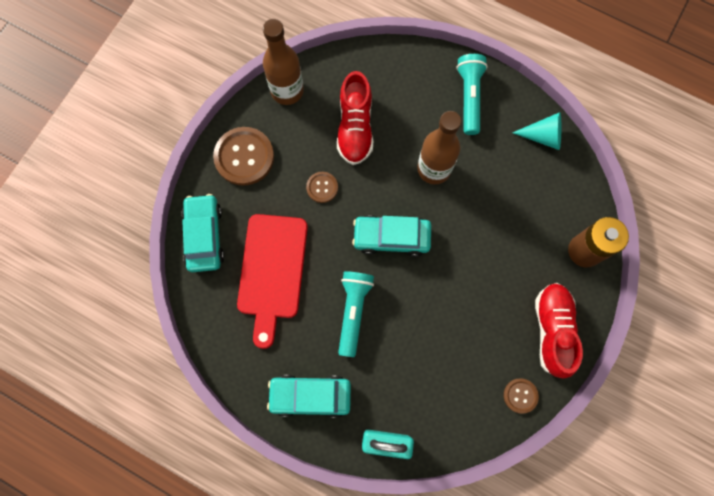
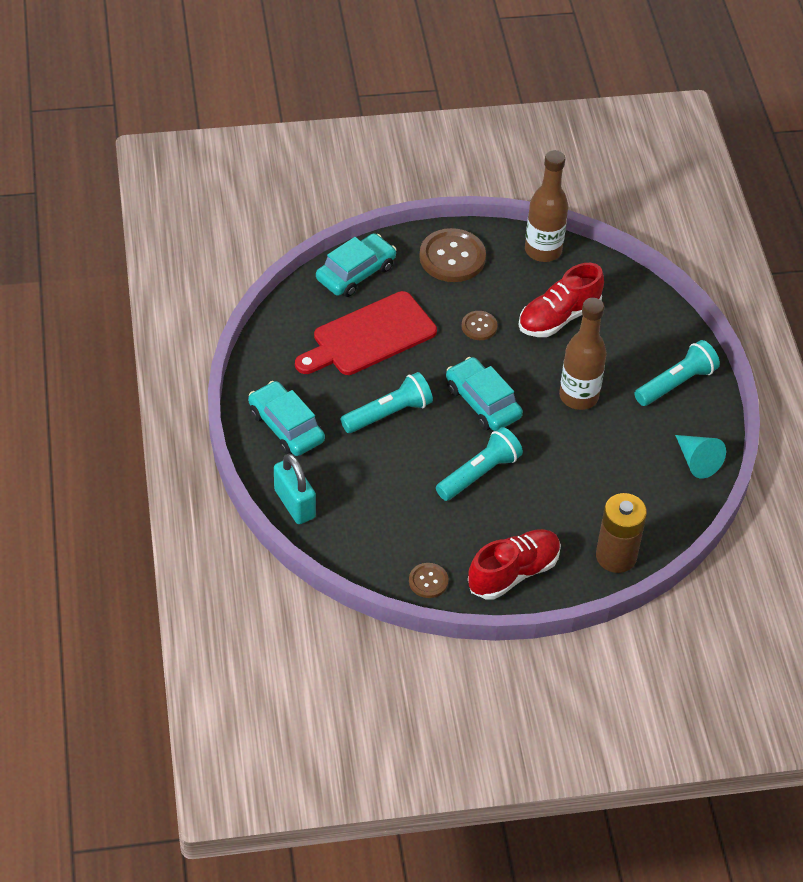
camera: 50 degrees right, 25 degrees down
none -> turquoise flashlight [436,427,523,501]

